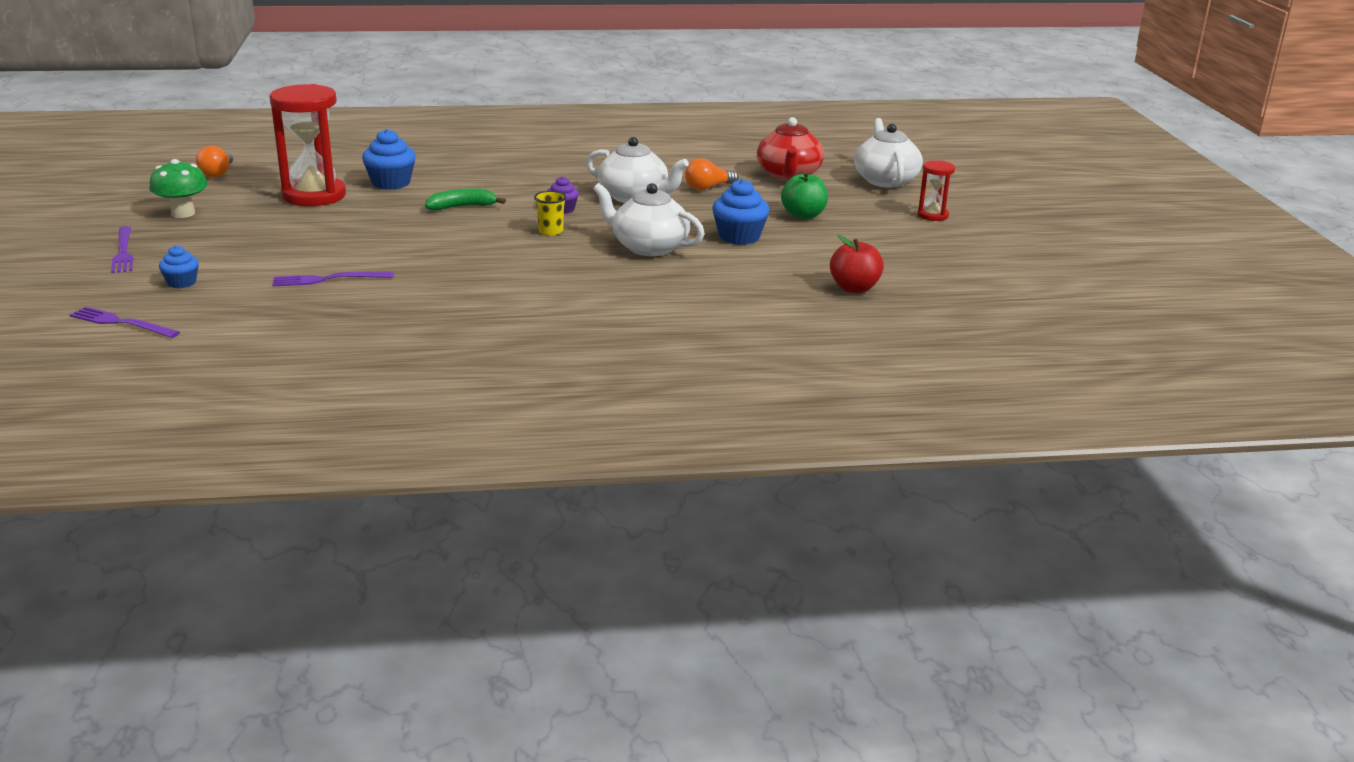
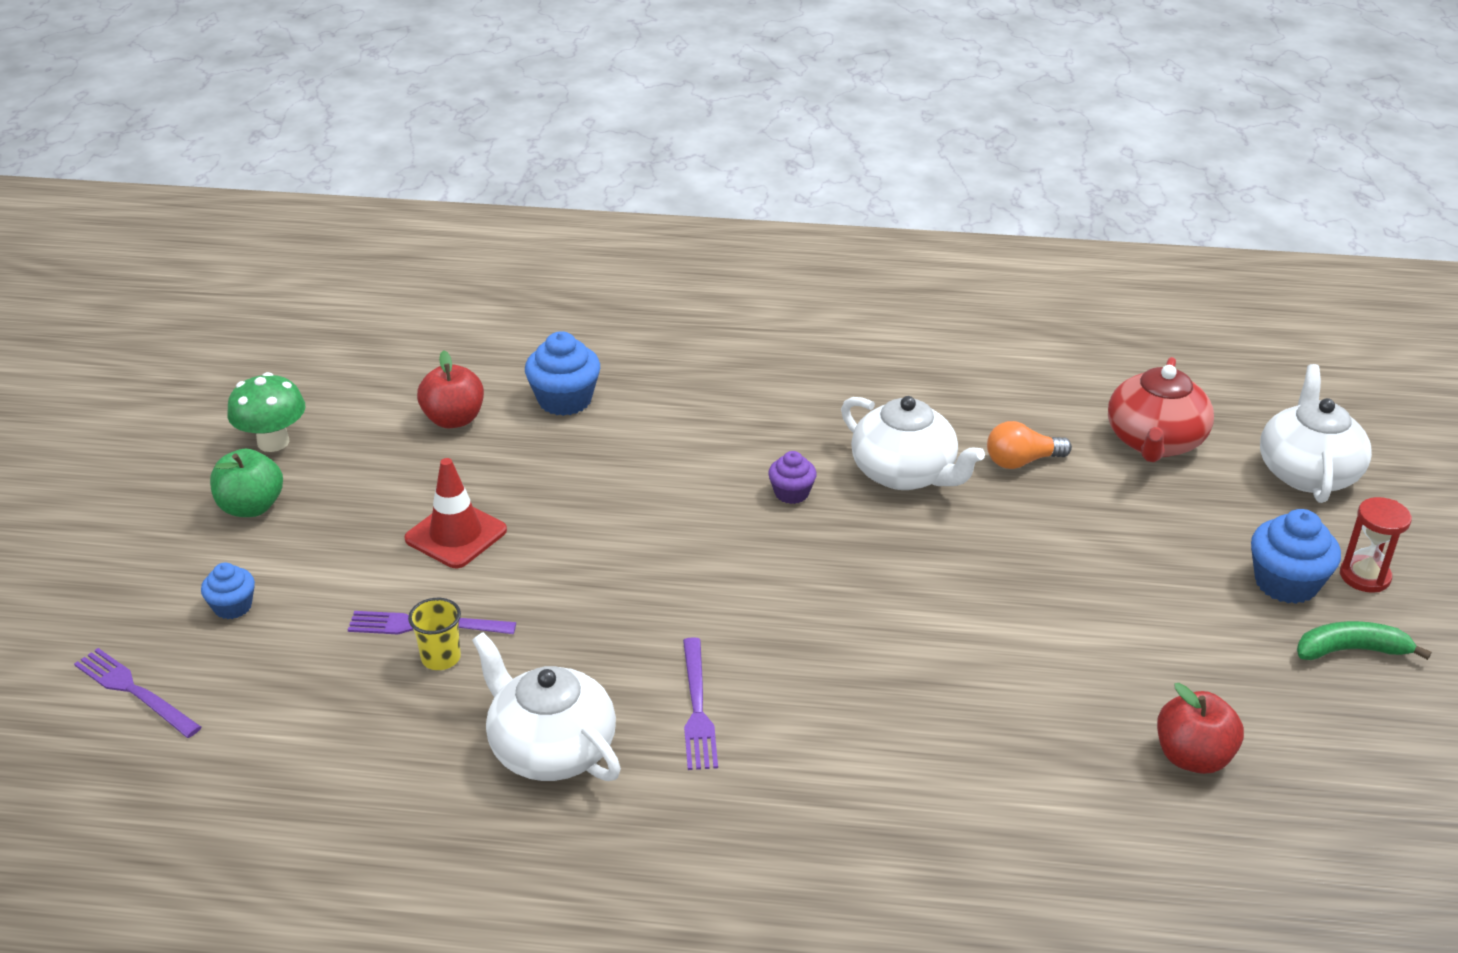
camera: 15 degrees right, 10 degrees up
purple fork [111,226,133,273] -> purple fork moved to [683,637,718,770]
orange light bulb [196,146,233,178] -> none
red hourglass [270,84,346,206] -> red apple [417,350,484,428]
green banana [425,188,506,210] -> green banana moved to [1297,621,1431,660]
yellow cup [534,191,566,236] -> yellow cup moved to [408,598,461,670]
white teapot [593,183,705,256] -> white teapot moved to [472,632,621,781]
blue cupcake [712,179,769,245] -> blue cupcake moved to [1251,509,1341,604]
green apple [781,172,828,219] -> green apple moved to [210,449,283,517]
none -> red traffic cone [404,458,507,568]

